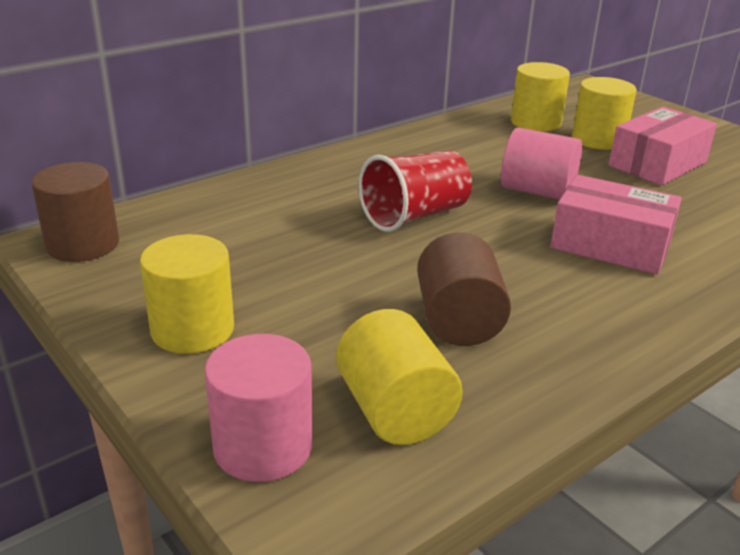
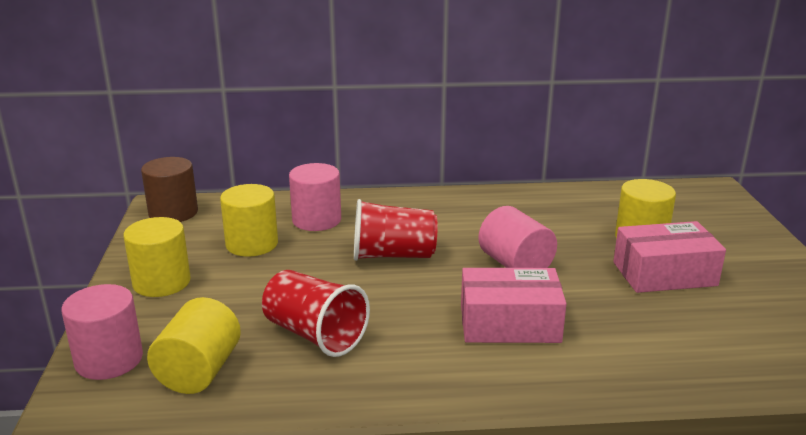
camera: 35 degrees right, 5 degrees down
brown cylinder [417,232,511,346] -> red cup [262,270,370,357]
yellow cylinder [511,62,570,132] -> yellow cylinder moved to [220,184,278,257]
pink box [550,175,682,274] -> pink box turned 60 degrees counterclockwise [461,268,566,343]
none -> pink cylinder [289,163,341,231]

